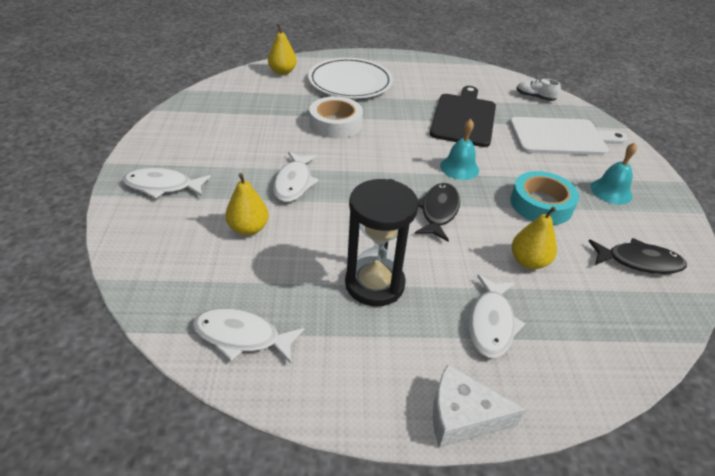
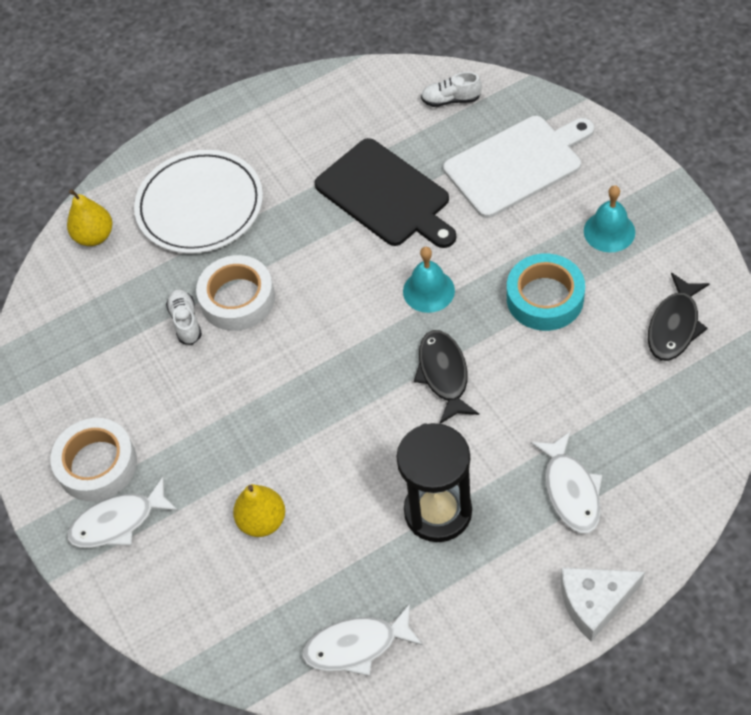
camera: 20 degrees left, 15 degrees up
white fish [273,152,319,202] -> none
black cutting board [430,86,496,147] -> black cutting board turned 150 degrees clockwise [314,138,456,248]
yellow pear [512,207,557,269] -> none
black fish [589,238,687,274] -> black fish turned 135 degrees clockwise [648,273,710,361]
none -> white tape [50,418,137,501]
none -> white shoe [166,289,202,345]

